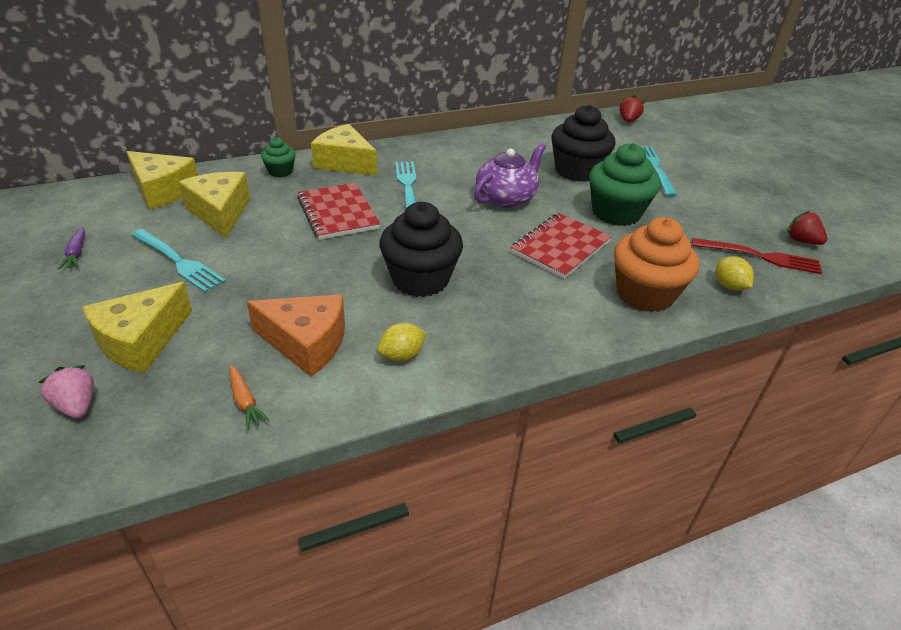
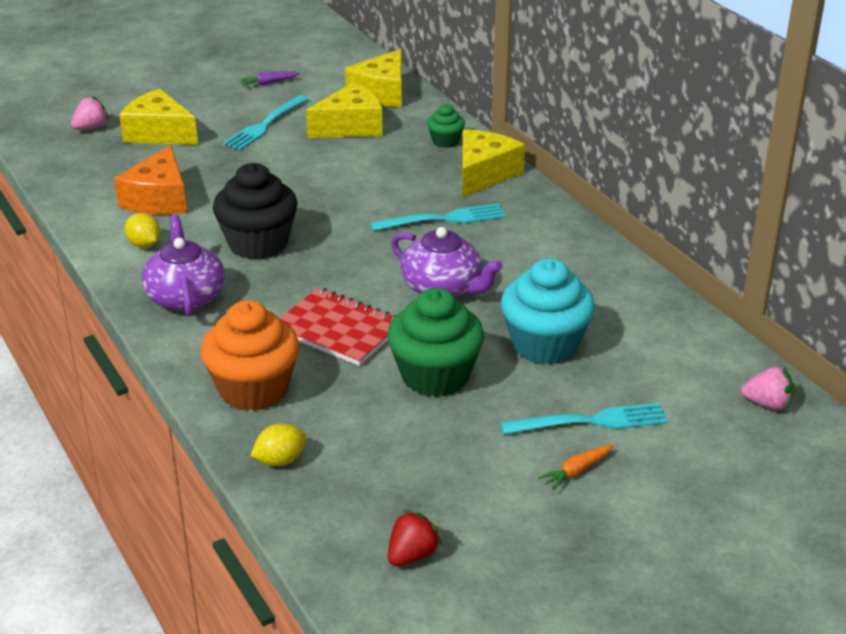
camera: 85 degrees right, 5 degrees down
orange carrot [230,365,270,430] -> orange carrot moved to [538,444,614,490]
red notebook [297,183,380,240] -> none
black cupcake [551,105,615,182] -> turquoise cupcake [501,258,595,365]
red strawberry [619,95,645,122] -> pink strawberry [741,367,794,410]
red fork [692,238,822,274] -> none
none -> purple teapot [142,215,225,317]

